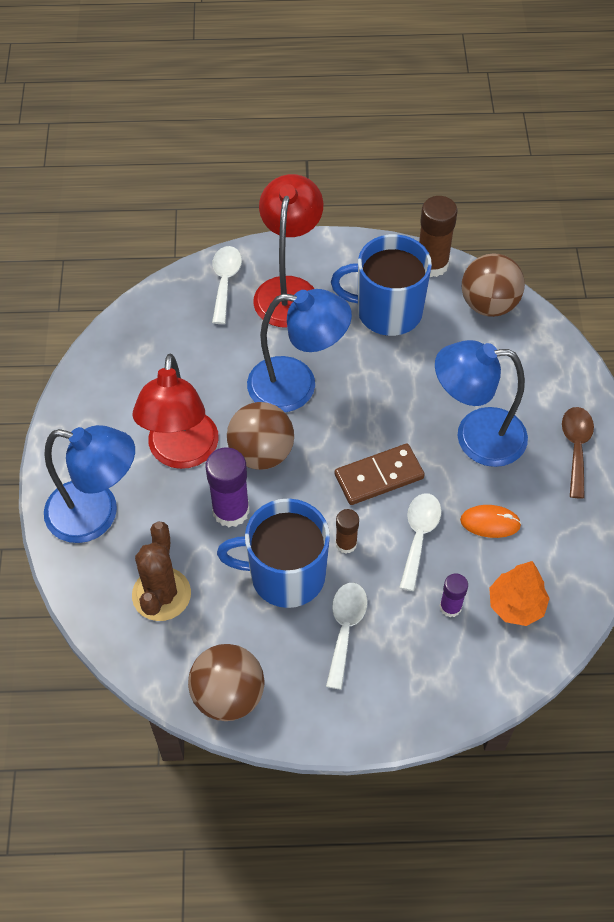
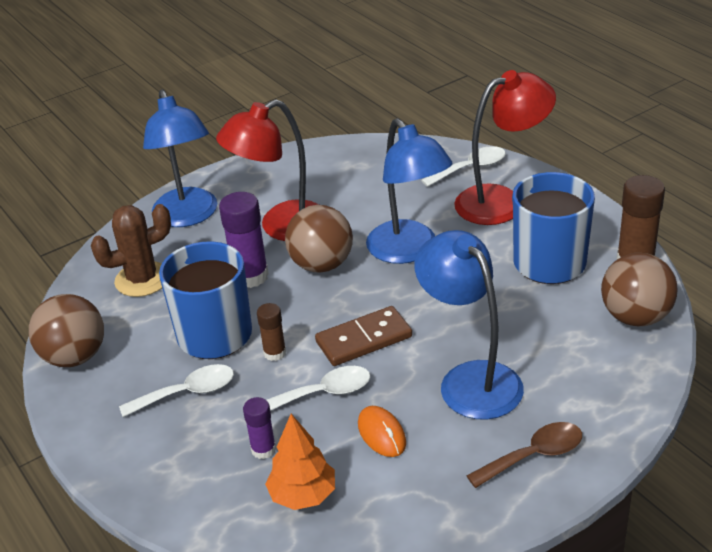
camera: 60 degrees right, 20 degrees down
brown domino [335,444,425,505] -> brown domino turned 60 degrees counterclockwise [315,306,412,366]

